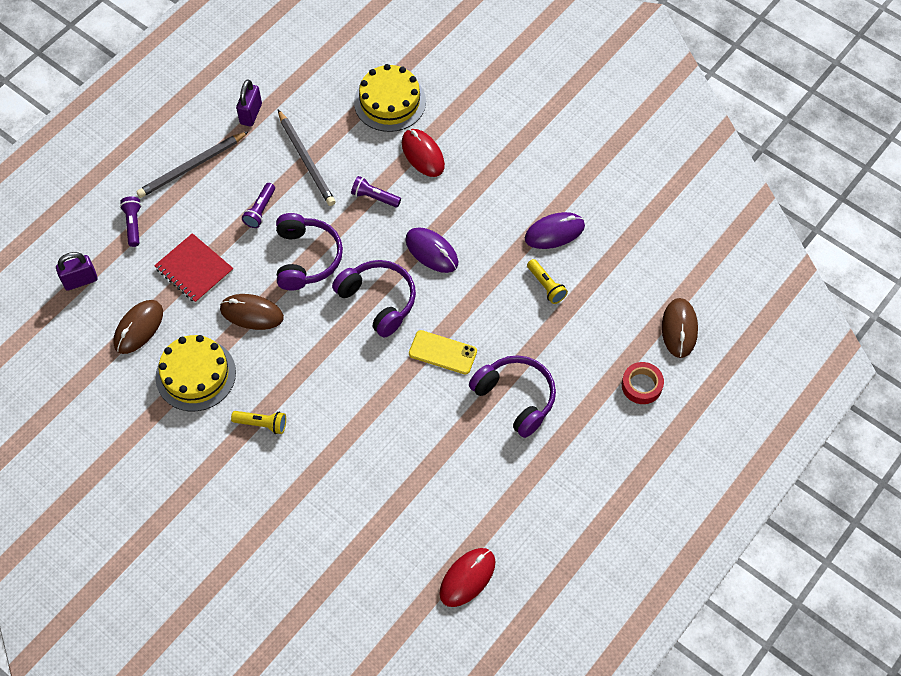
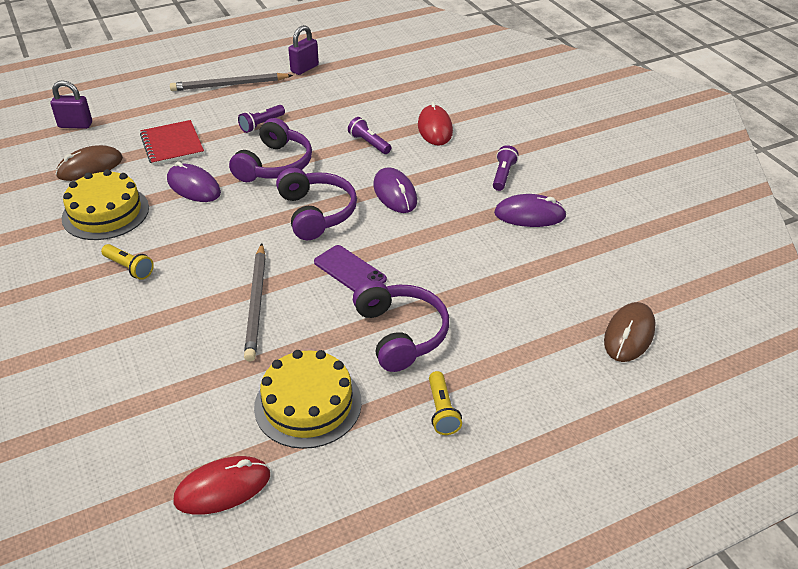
camera: 25 degrees right, 20 degrees down
purple flashlight [120,197,141,247] -> purple flashlight moved to [493,145,519,191]
brown mouse [220,294,284,330] -> purple mouse [167,162,221,202]
grey pencil [278,110,336,206] -> grey pencil moved to [244,243,266,362]
yellow cake [354,64,426,132] -> yellow cake moved to [254,350,362,449]
yellow phone [409,330,477,375] -> purple phone [314,245,387,292]
yellow flashlight [527,259,568,304] -> yellow flashlight moved to [429,371,462,435]
red tape [622,362,664,404] -> none

